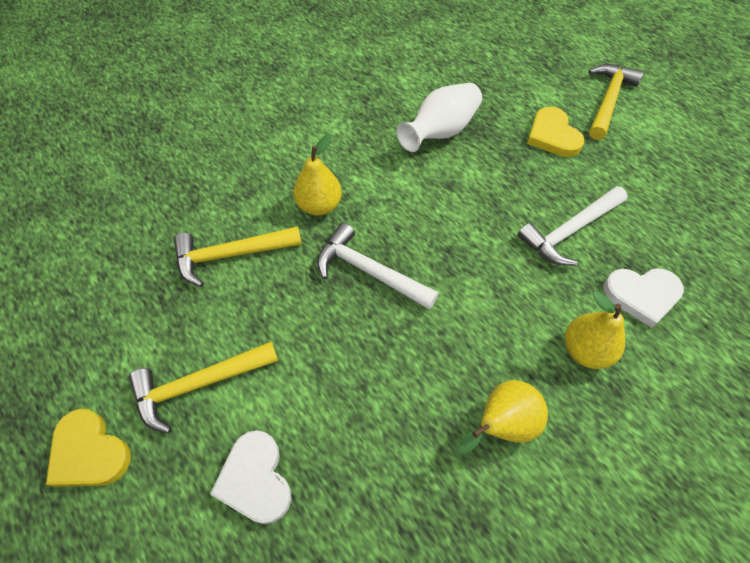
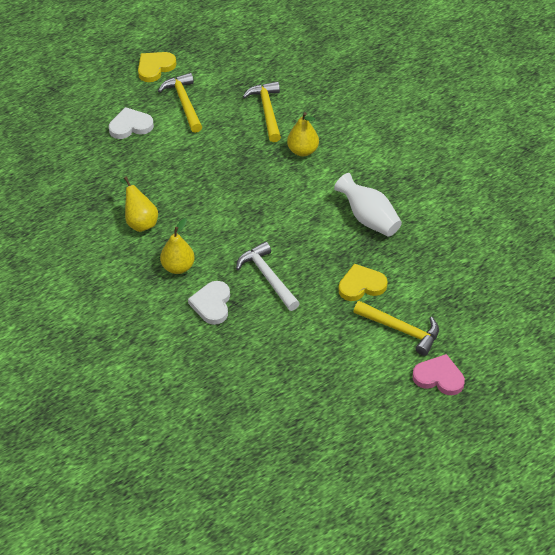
camera: 95 degrees right, 10 degrees down
white hammer [317,223,439,310] -> none
none -> pink heart [412,354,465,395]

